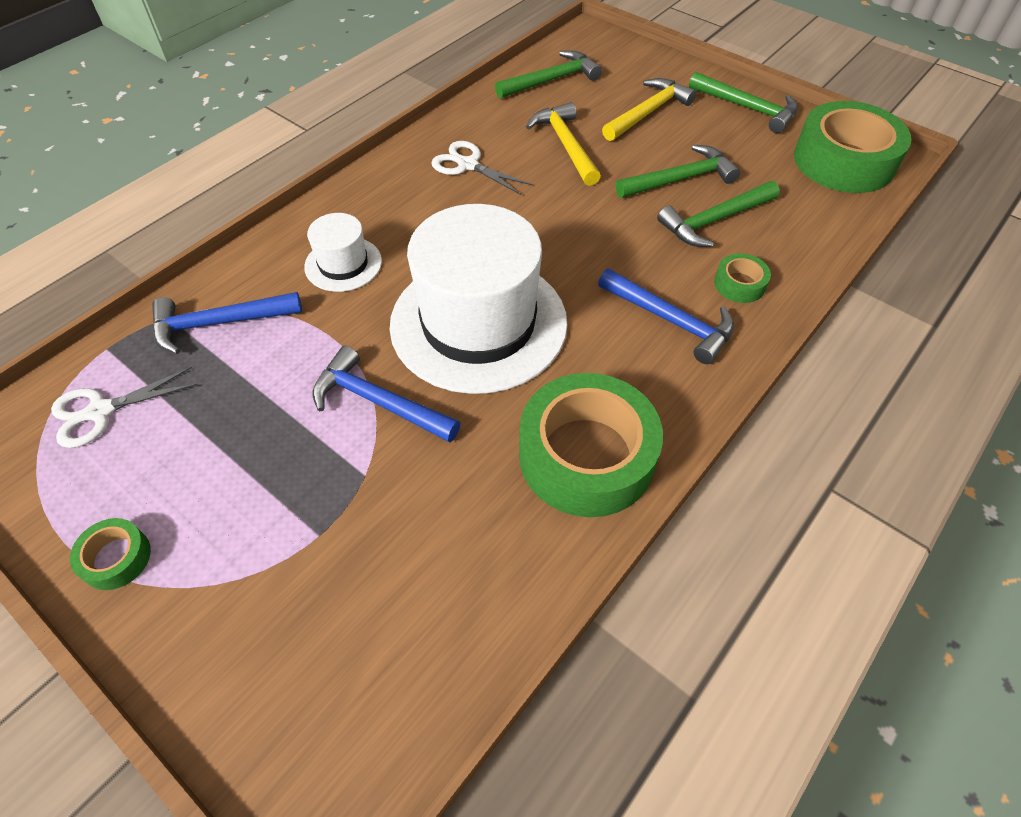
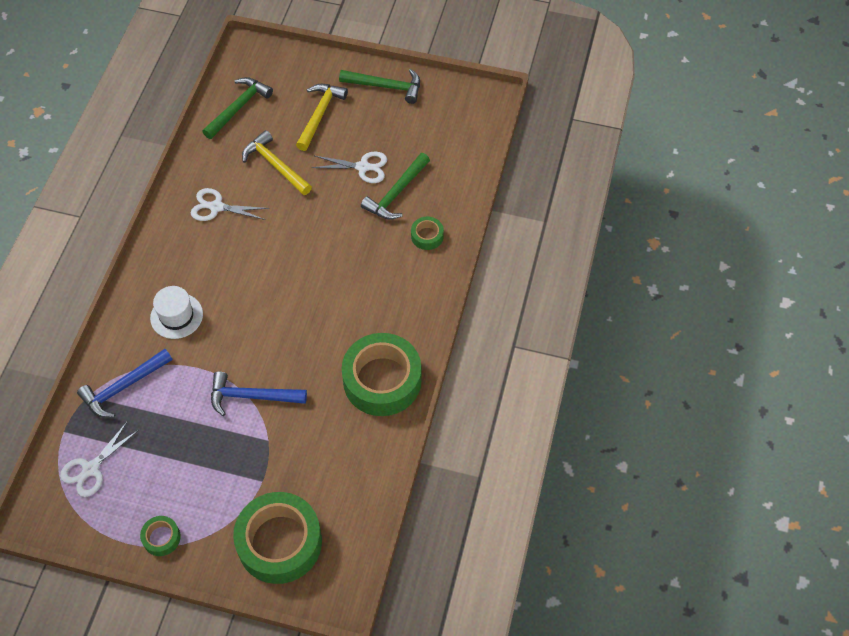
camera: 25 degrees left, 5 degrees up
white hat [390,204,568,394] -> none
blue hammer [598,268,734,364] -> none
green hammer [616,145,740,198] -> white scissors [311,151,387,183]
green tape [794,101,912,193] -> green tape moved to [233,492,322,584]

